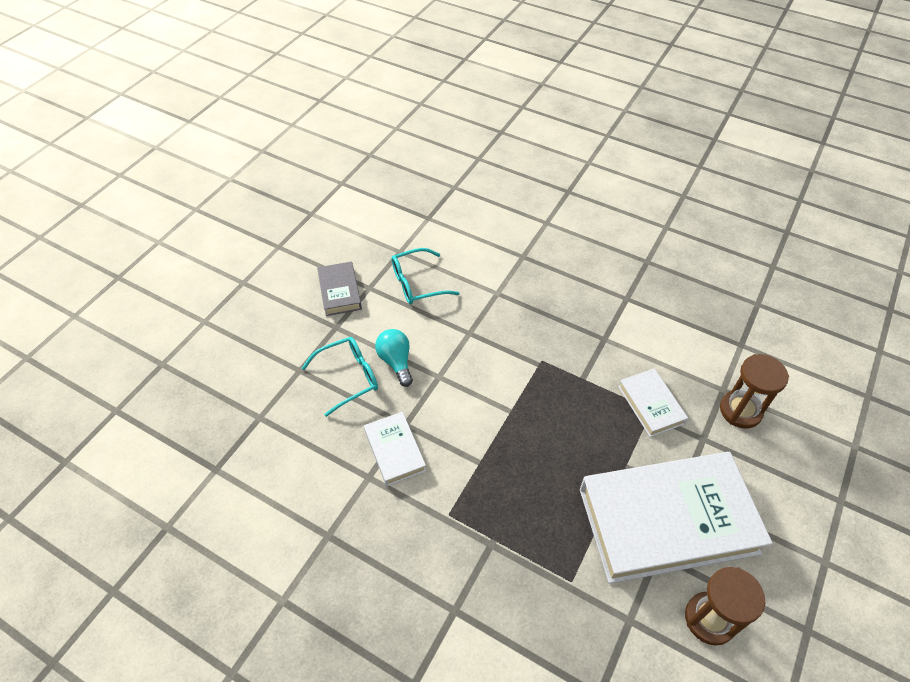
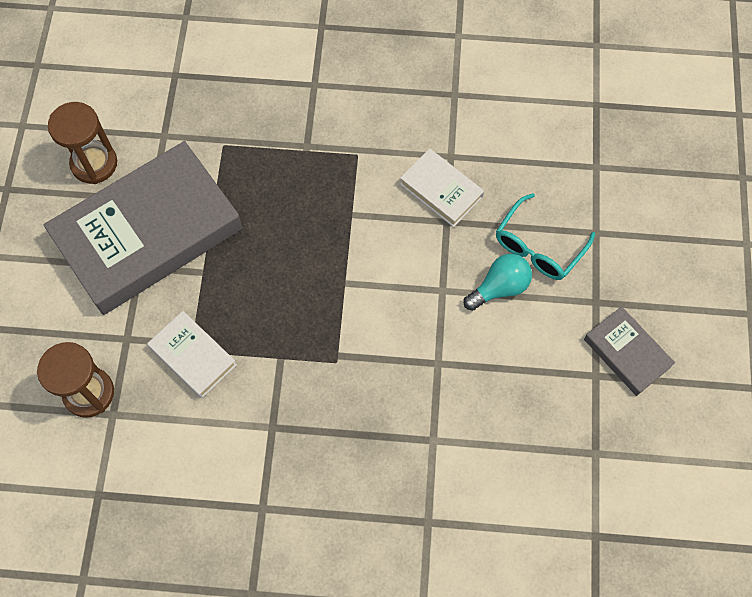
camera: 155 degrees right, 15 degrees up
turquoise light bulb [375,329,413,387] -> turquoise light bulb turned 75 degrees counterclockwise [464,254,532,311]
turquoise glasses [392,248,459,305] -> none
white book [580,452,773,584] -> grey book [43,141,243,315]

